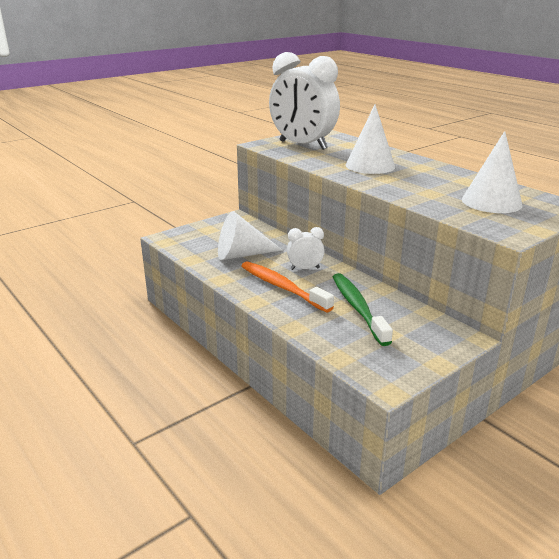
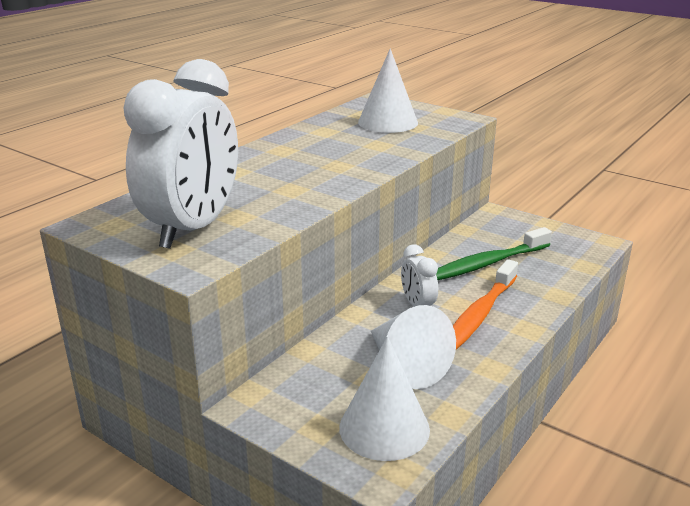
camera: 105 degrees left, 0 degrees up
white cone [346,104,395,174] -> white cone moved to [339,336,430,461]

